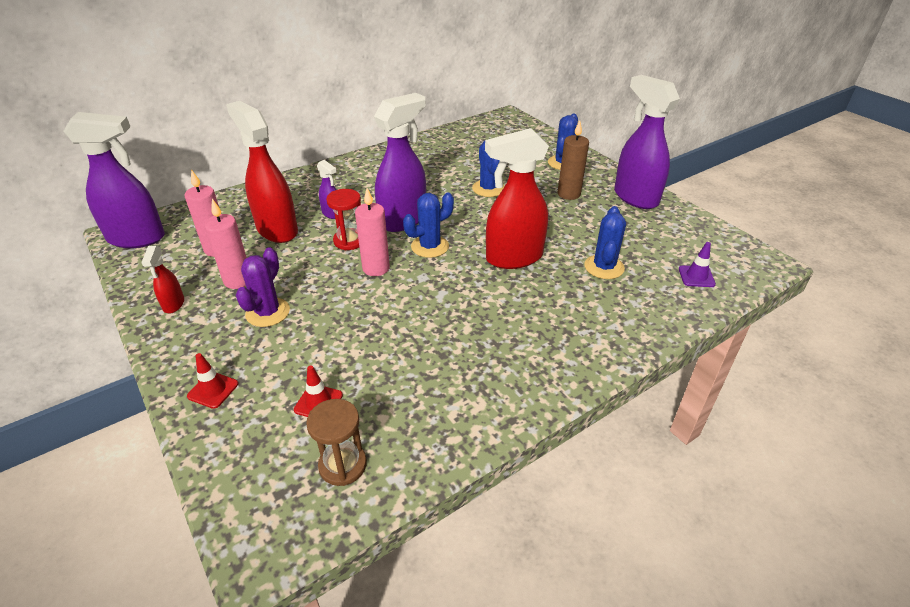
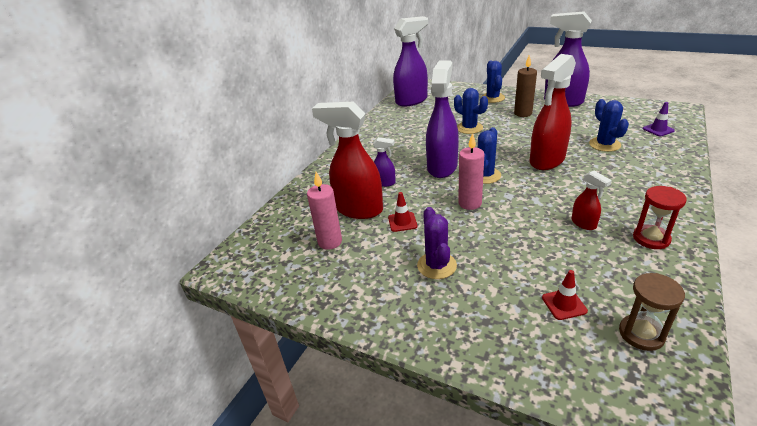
camera: 25 degrees left, 5 degrees down
purple spray bottle [63,112,165,248] -> purple spray bottle moved to [393,16,428,107]
red spray bottle [141,246,184,313] -> red spray bottle moved to [571,170,612,230]
red traffic cone [187,353,238,409] -> red traffic cone moved to [388,192,417,232]
pink candle [204,199,247,289] -> none
red hourglass [326,189,361,250] -> red hourglass moved to [633,186,687,249]

